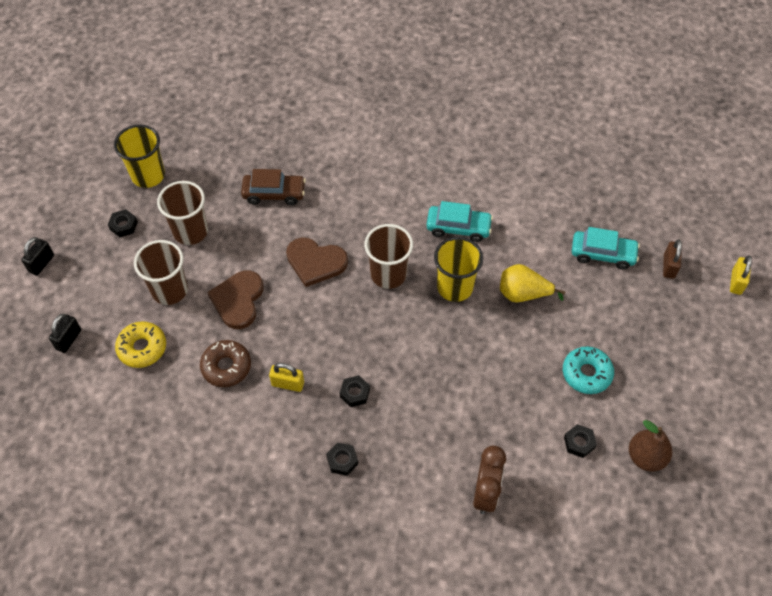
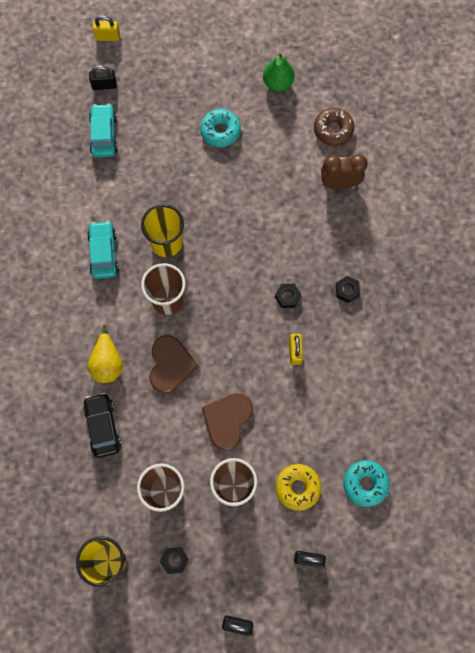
camera: 105 degrees left, 15 degrees up
brown donut [200,340,251,387] -> brown donut moved to [314,108,355,146]
brown heart [207,270,263,329] -> brown heart turned 120 degrees clockwise [202,393,253,451]
brown car [241,169,306,205] -> black car [83,393,121,458]
yellow pear [500,264,565,303] -> yellow pear moved to [87,325,123,383]
black nut [564,424,597,458] -> none
brown pear [629,420,672,472] -> green pear [263,54,294,92]
brown padlock [663,240,682,279] -> black padlock [89,65,117,90]
none -> turquoise donut [344,460,390,507]

